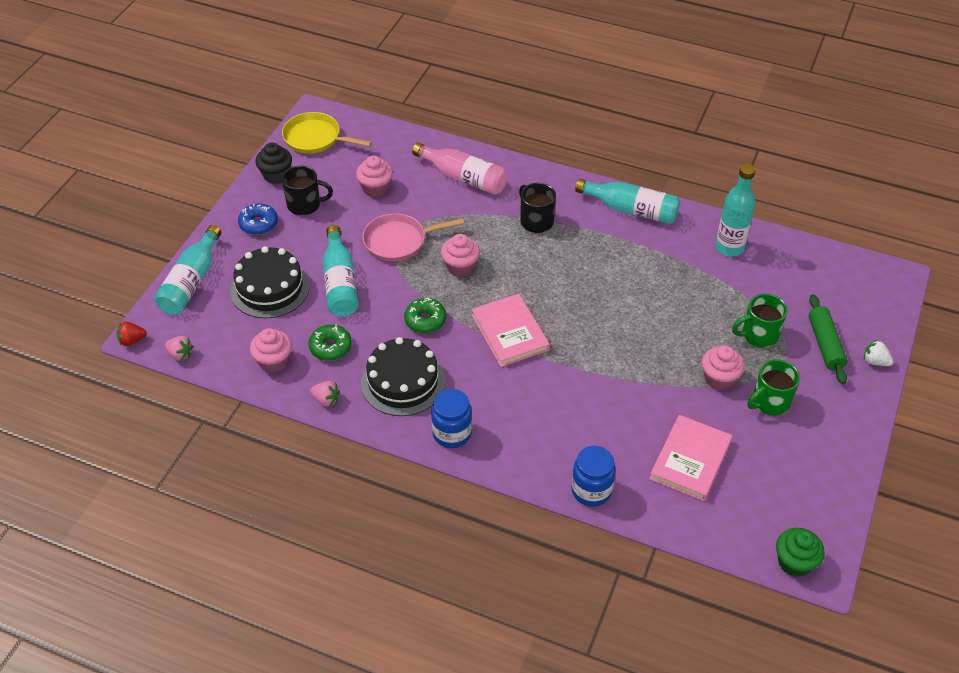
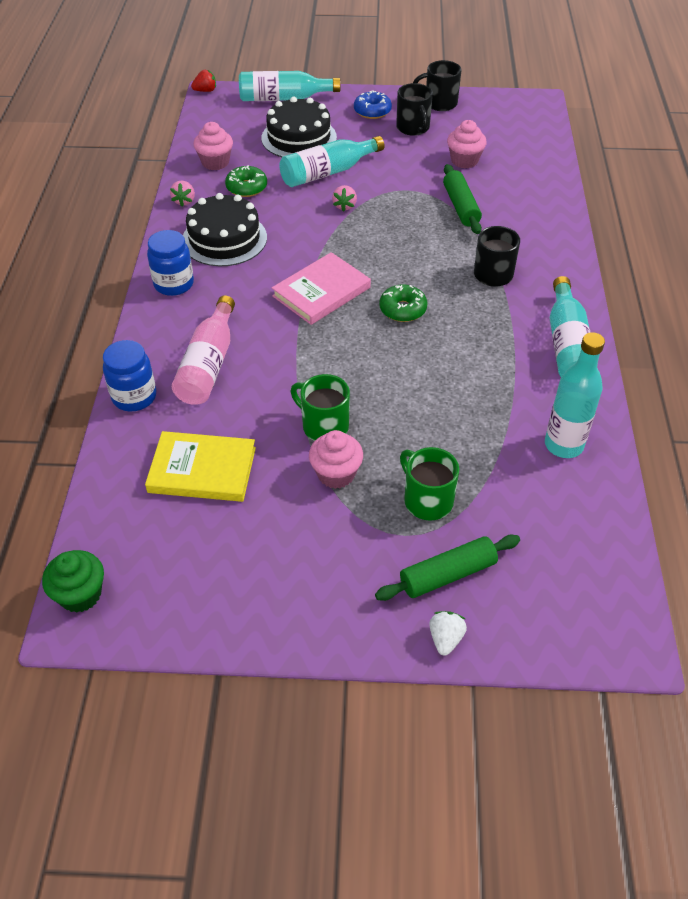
camera: 70 degrees right, 0 degrees up
red strawberry [116,322,147,346] -> red strawberry turned 105 degrees clockwise [191,70,216,92]
pink strawberry [165,336,193,361] -> pink strawberry moved to [332,185,357,212]
black cupcake [255,142,292,184] -> black mug [413,60,461,111]
yellow pan [282,112,372,154] -> none
pink pan [363,213,464,261] -> none
green donut [404,298,446,333] -> green donut moved to [379,285,428,322]
pink bottle [412,143,508,195] -> pink bottle moved to [172,295,235,405]
pink cupcake [441,234,480,277] -> none
pink book [649,415,732,501] -> yellow book [145,431,256,502]
green mug [748,360,800,416] -> green mug moved to [291,374,350,441]
none -> green rolling pin [443,164,482,234]

